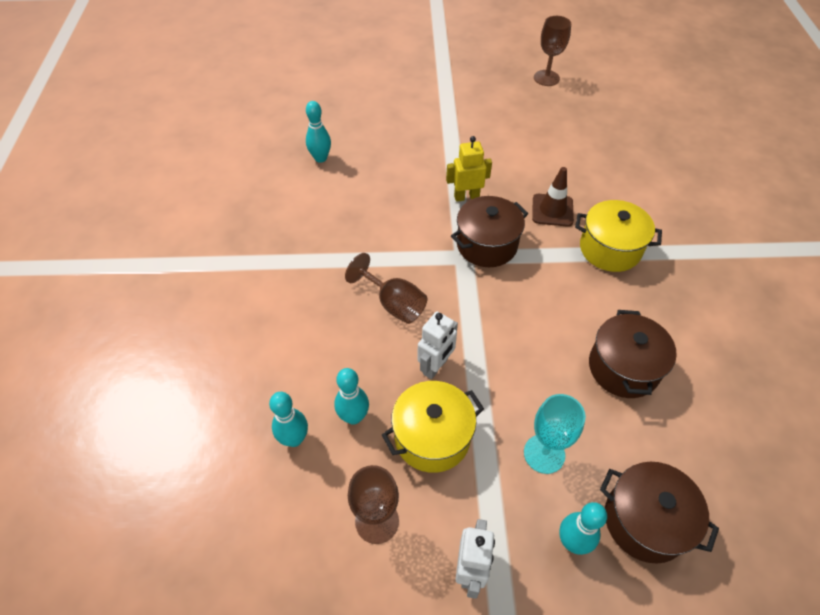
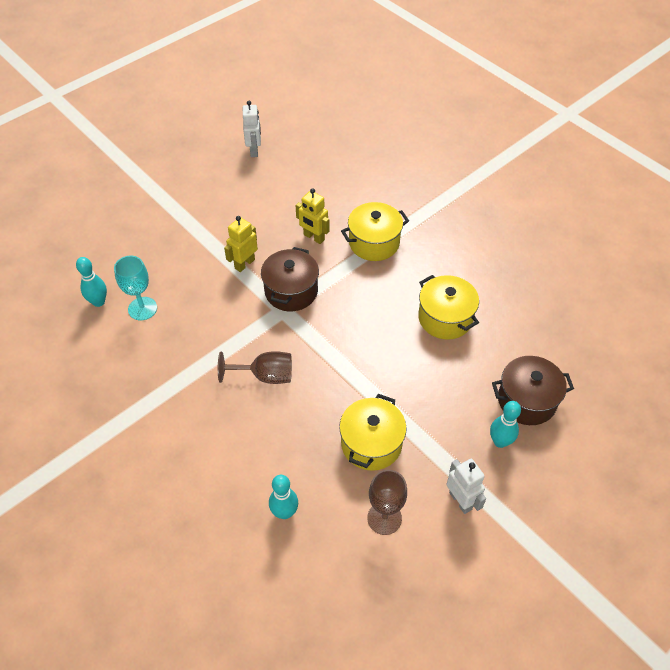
camera: 40 degrees left, 0 degrees up
turquoise bowling pin [334,368,369,425] -> none
white robot [417,311,458,379] -> white robot moved to [243,101,261,157]
turquoise goblet [524,394,586,474] -> turquoise goblet moved to [114,256,157,320]
brown traffic cone [532,167,574,227] -> yellow robot [295,188,329,244]
brown goblet [534,16,571,86] -> none
brown pot [589,310,677,398] -> yellow pot [418,275,479,340]

